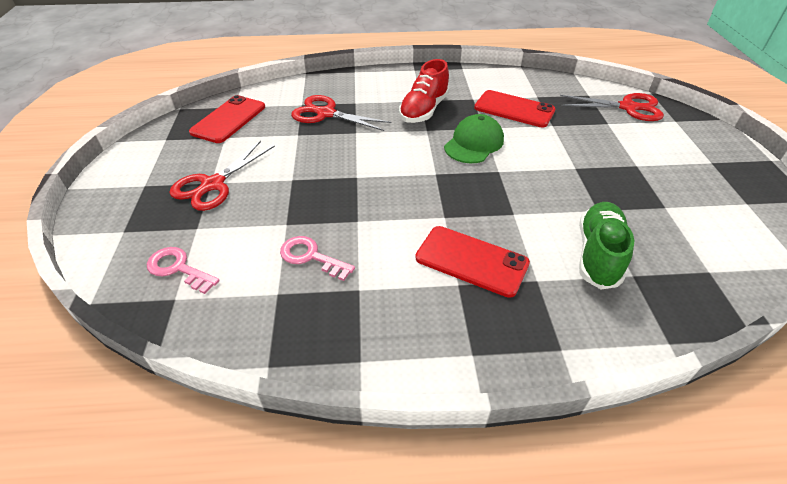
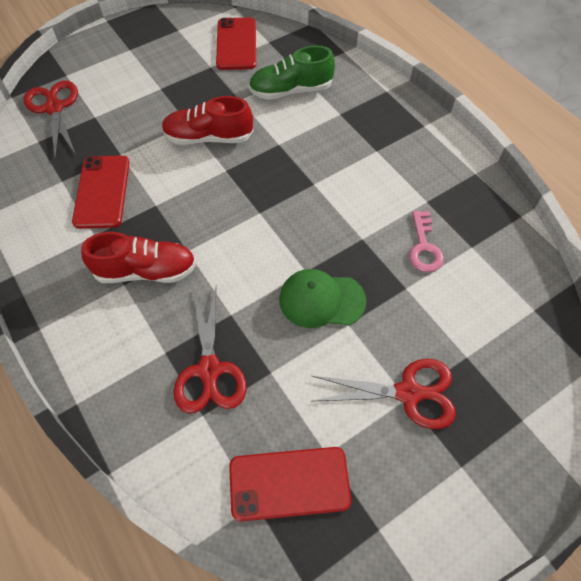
camera: 120 degrees left, 15 degrees up
pink key [147,247,220,294] -> none
red phone [415,226,530,298] -> red phone moved to [216,17,256,70]
green cap [444,114,504,163] -> green cap moved to [279,269,366,328]
none -> red shoe [162,96,253,145]

